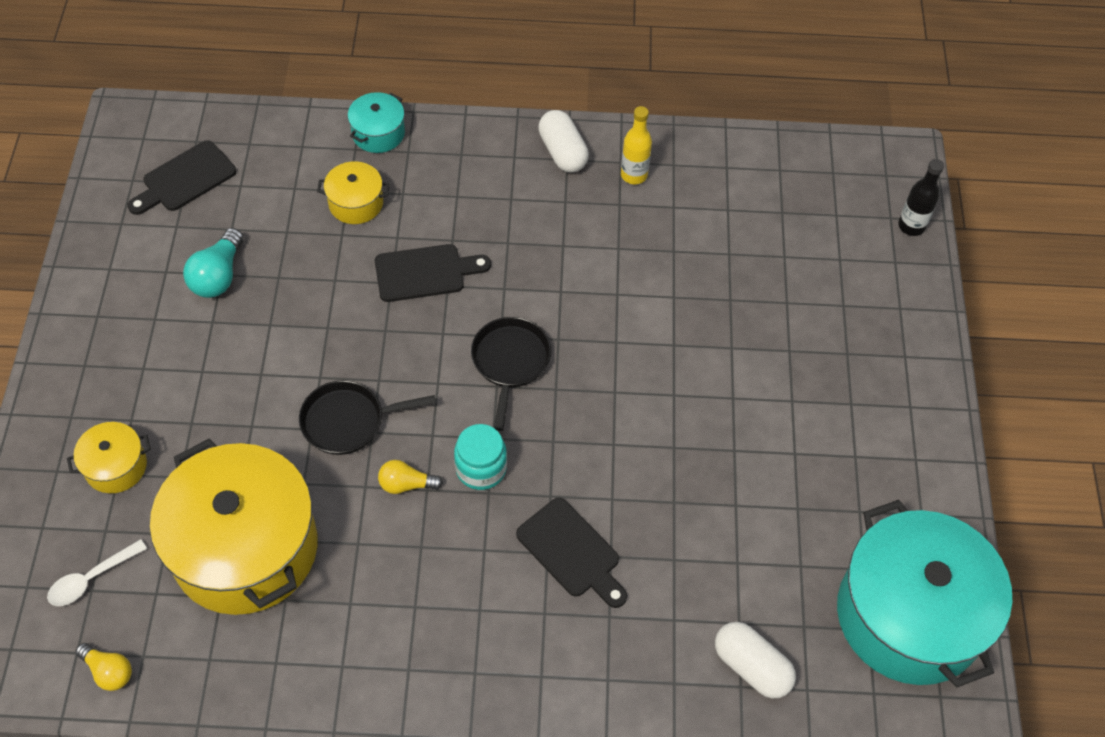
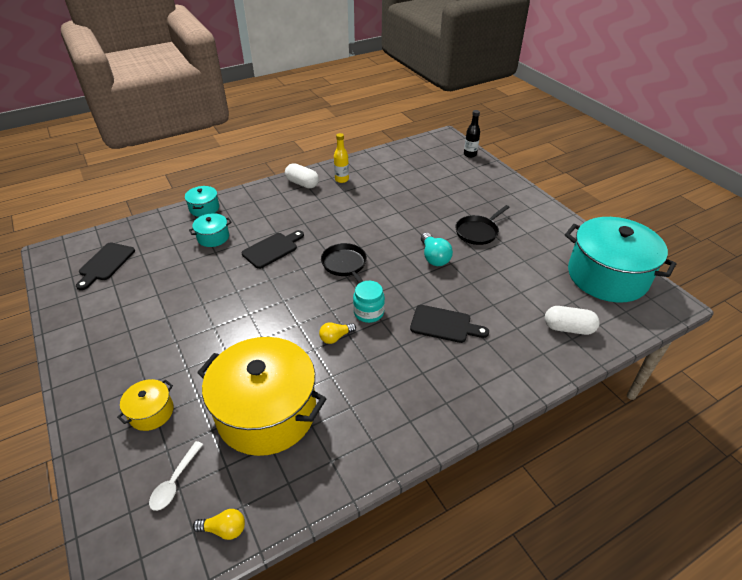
camera: 30 degrees left, 15 degrees down
turquoise light bulb [183,228,244,298] -> turquoise light bulb moved to [421,233,453,266]
black pan [299,380,436,455] -> black pan moved to [455,205,510,245]
yellow pot [317,161,390,224] -> turquoise pot [189,213,232,247]

